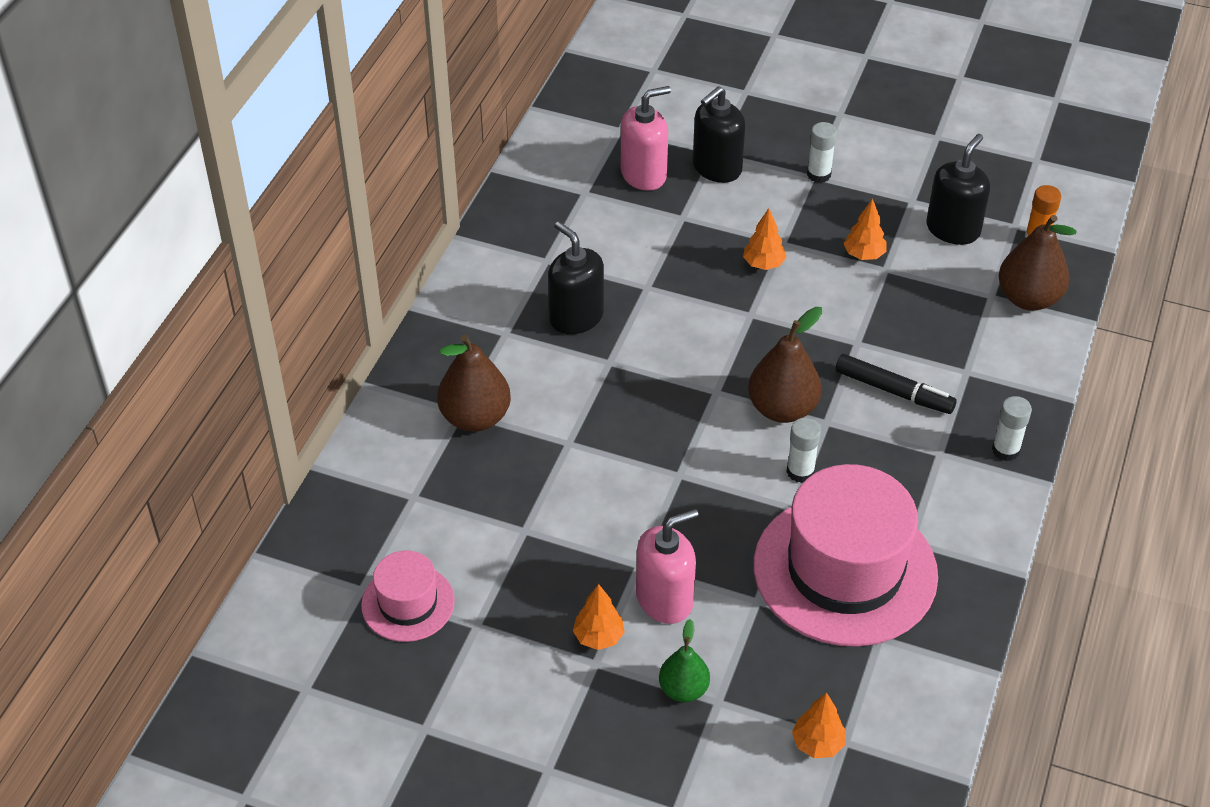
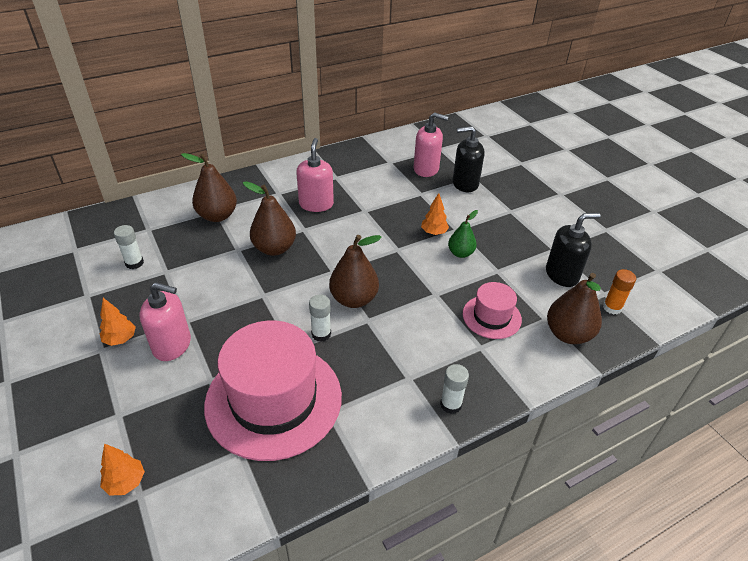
camera: 40 degrees right, 5 degrees down
pink hat [361,551,455,642] -> pink hat moved to [463,282,522,339]
black soap dispenser [548,221,604,334] -> pink soap dispenser [296,138,334,212]
green pear [659,619,710,702] -> green pear moved to [448,210,478,258]
white glue stick [807,122,837,183] -> white glue stick moved to [114,225,144,269]
black marker [835,354,957,414] -> none
orange tree [844,198,886,260] -> none
none -> brown pear [243,181,296,256]

